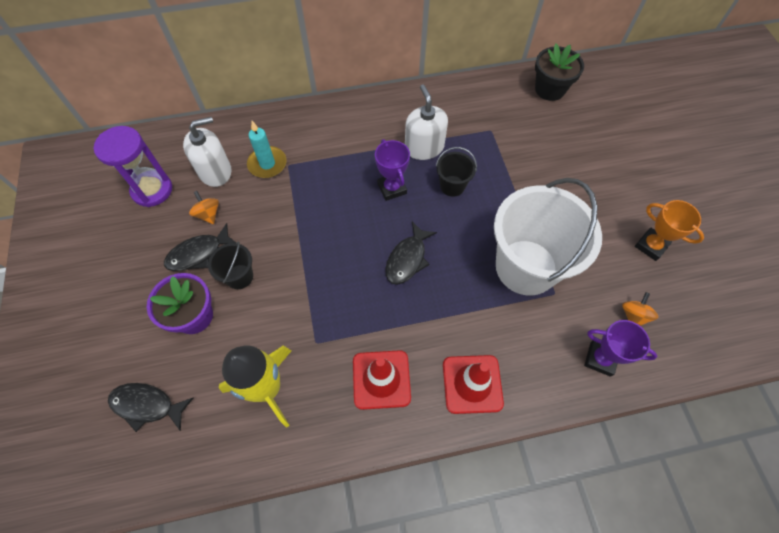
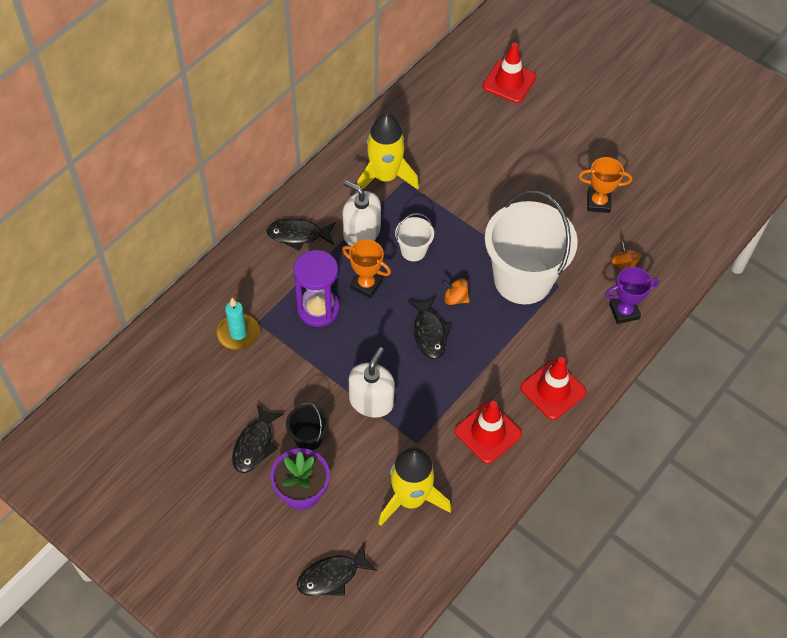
camera: 40 degrees left, 5 degrees down
purple hourglass [94,126,172,207] -> purple hourglass moved to [293,250,339,327]
white soap dispenser [183,117,231,187] -> white soap dispenser moved to [349,347,395,418]
orange spinning top [189,191,219,224] -> orange spinning top moved to [442,278,470,305]
purple trophy [375,139,410,201] -> orange trophy [342,239,391,298]
black bucket [436,147,477,197] -> white bucket [395,213,434,261]
black flower pot [535,44,584,101] -> none
none -> black fish [266,218,335,251]
none -> yellow rocket [356,113,419,193]
none -> red traffic cone [482,42,537,103]

